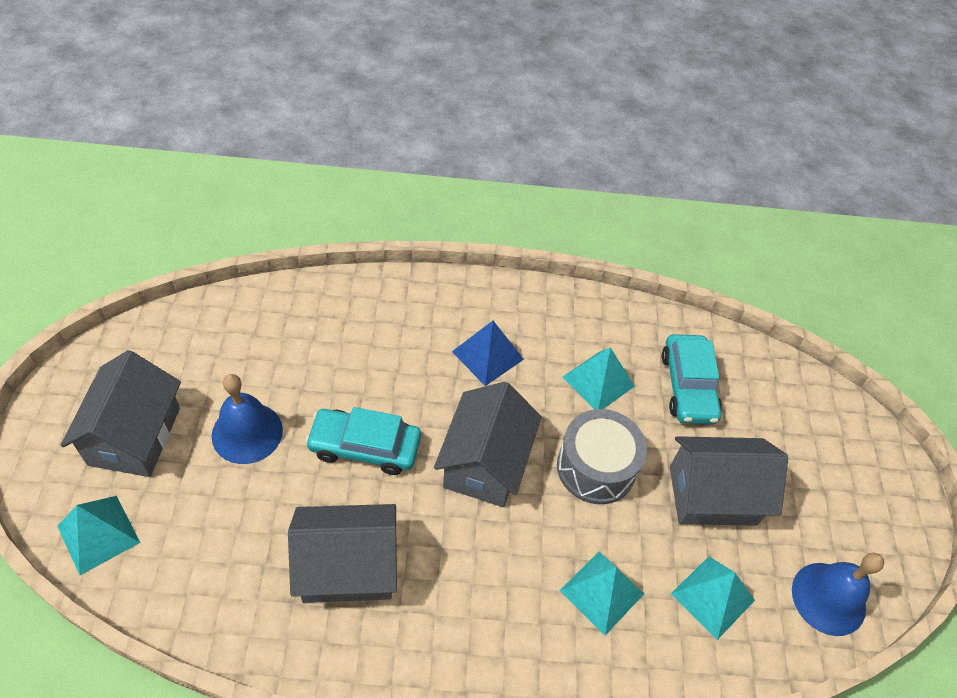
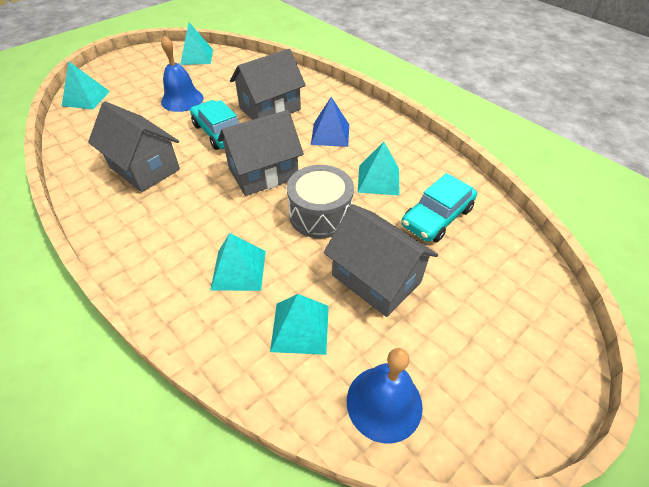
camera: 50 degrees right, 5 degrees down
grey house [60,350,181,477] -> grey house moved to [230,49,306,120]
none -> turquoise pyramid [180,22,213,65]

